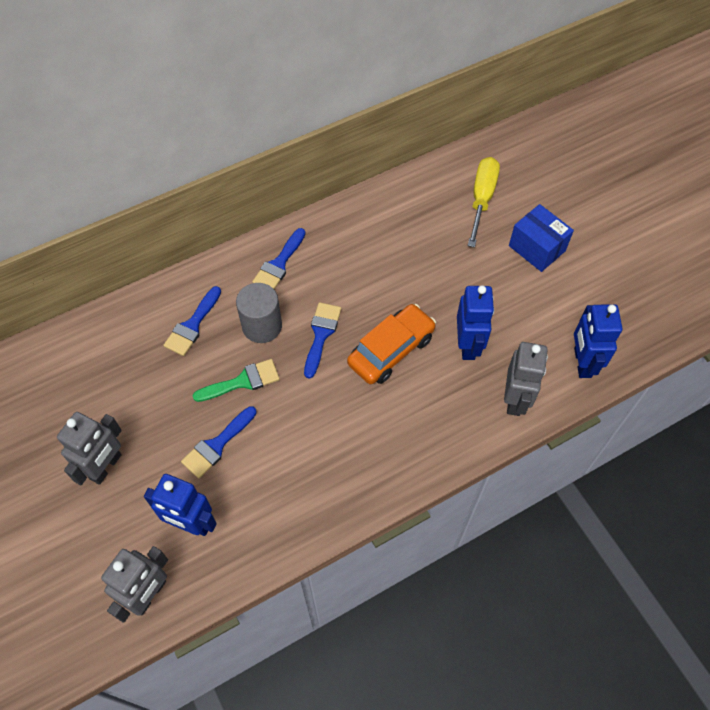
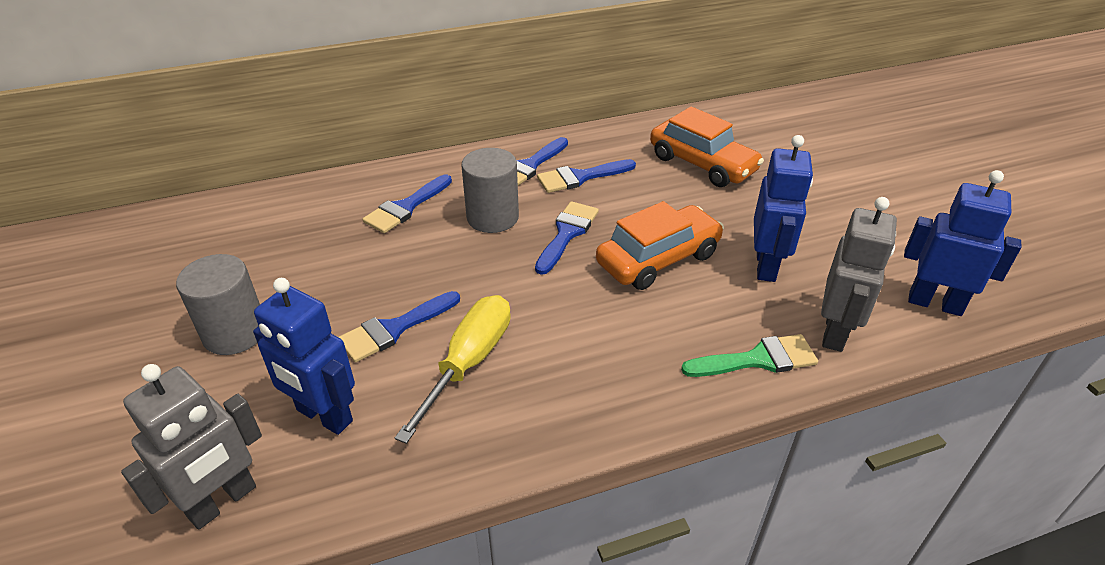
camera: 10 degrees right, 20 degrees down
grey robot [57,412,122,485] -> grey cylinder [176,254,260,355]
green brush [192,359,280,402] -> green brush moved to [681,334,818,377]
yellow screwdriver [468,157,500,247] -> yellow screwdriver moved to [395,295,510,444]
blue box [509,204,574,272] -> none
blue robot [574,304,622,378] -> blue robot turned 105 degrees clockwise [904,170,1022,316]
none -> blue brush [537,159,636,193]
none -> orange car [650,107,764,187]

